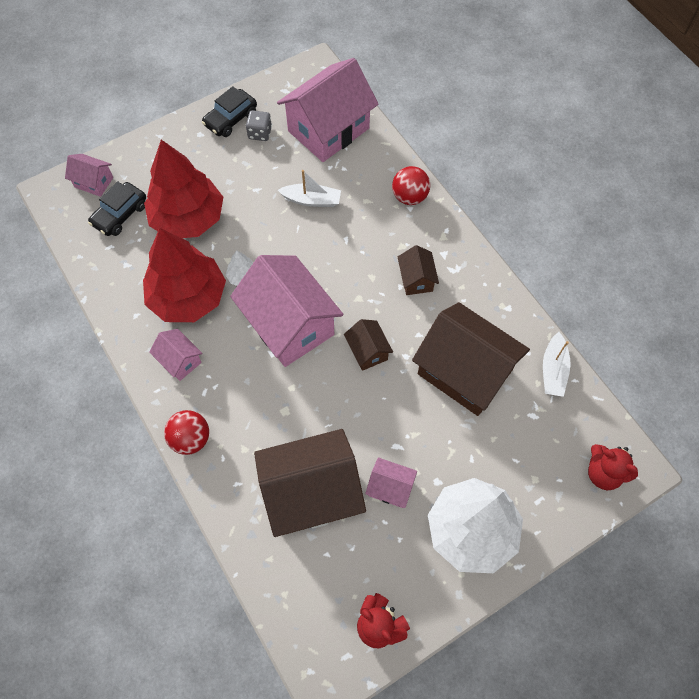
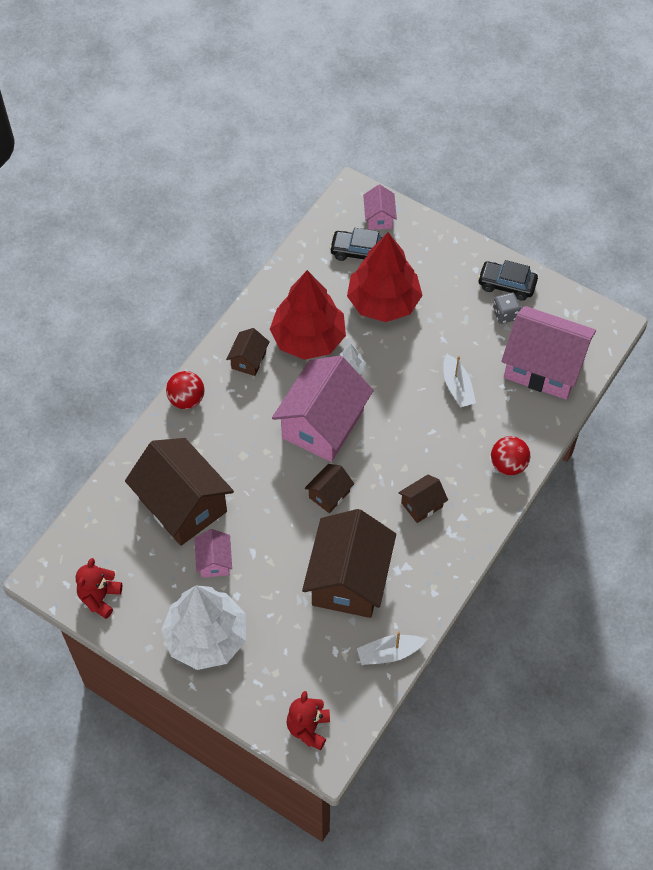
camera: 65 degrees right, 5 degrees down
pink house [149,329,203,381] -> brown house [226,328,270,376]

